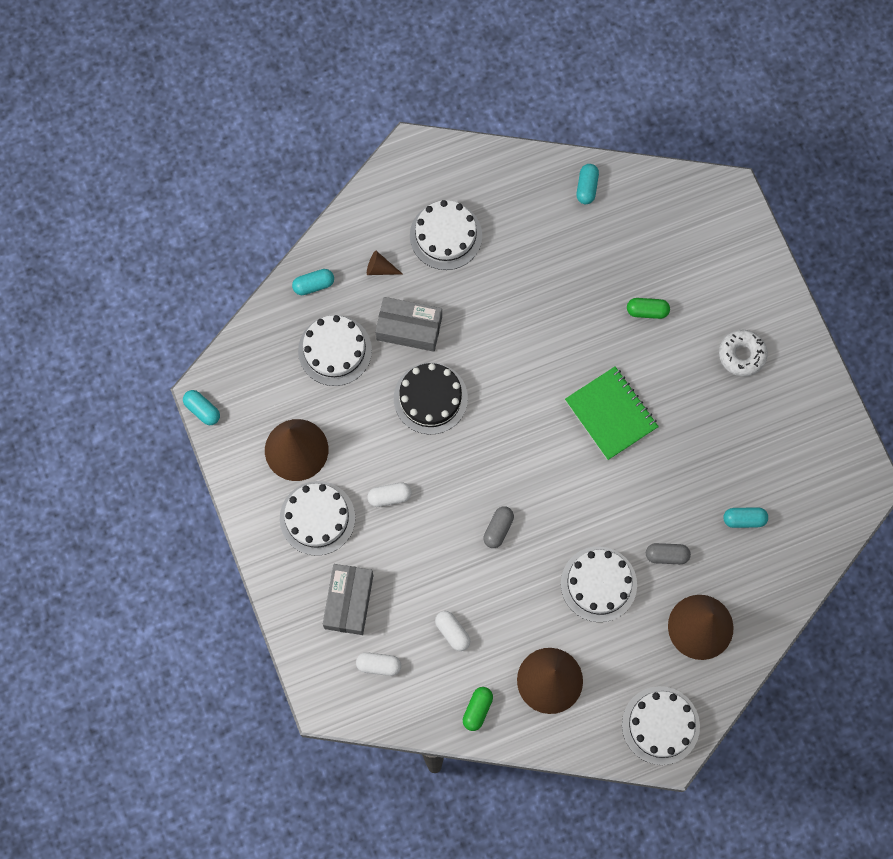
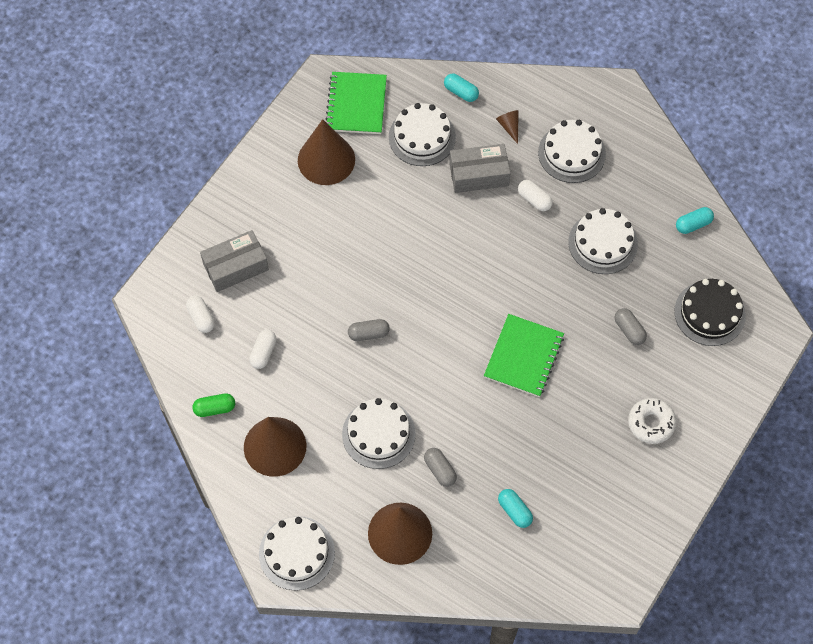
camera: 55 degrees right, 10 degrees down
turquoise capsule [183,390,220,425] -> none
white cake [280,481,355,556] -> white cake moved to [568,208,638,274]
white capsule [368,482,412,507] -> white capsule moved to [518,180,553,211]
grey box [375,297,442,352] -> grey box turned 75 degrees counterclockwise [449,144,511,193]
black cake [394,363,468,434] -> black cake moved to [674,279,746,346]
green capsule [627,298,670,319] -> grey capsule [615,308,647,345]
none -> green notebook [325,72,387,134]

